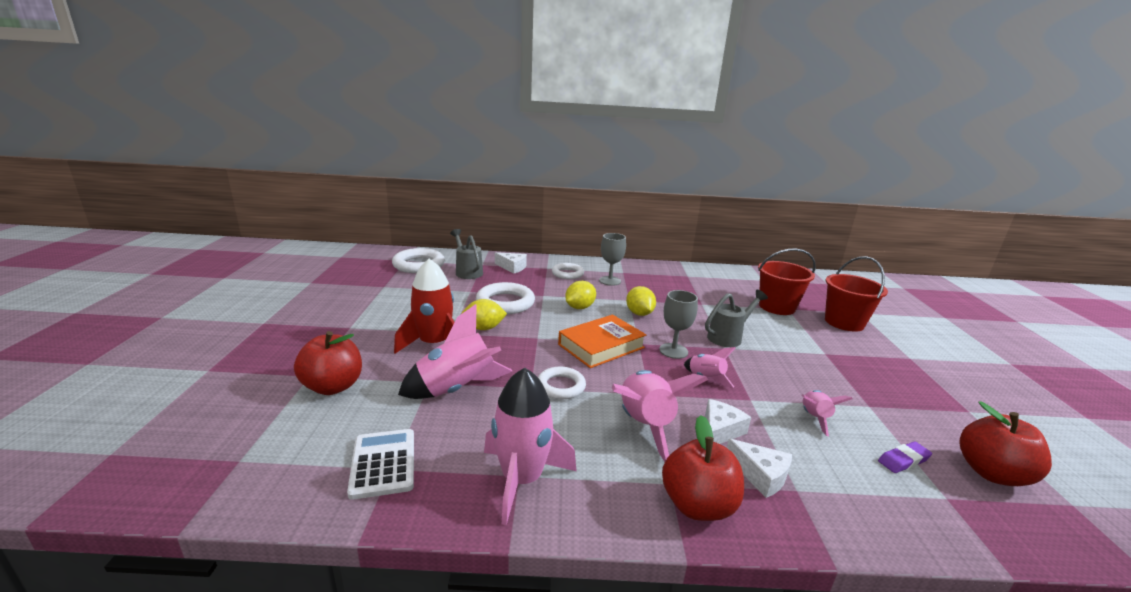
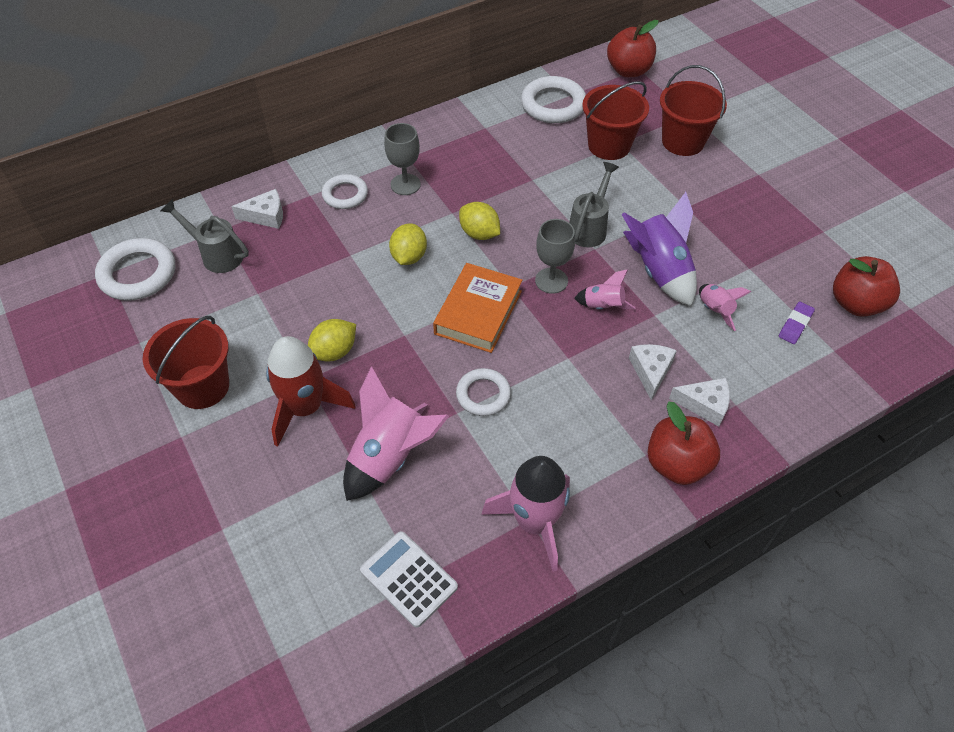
camera: 30 degrees left, 30 degrees up
red apple [294,331,362,395] -> red apple moved to [607,20,659,77]
white ring [476,282,535,314] -> white ring moved to [521,76,586,123]
pink rocket [611,370,708,462] -> none
none -> red bucket [143,316,229,409]
none -> purple rocket [621,192,697,306]

